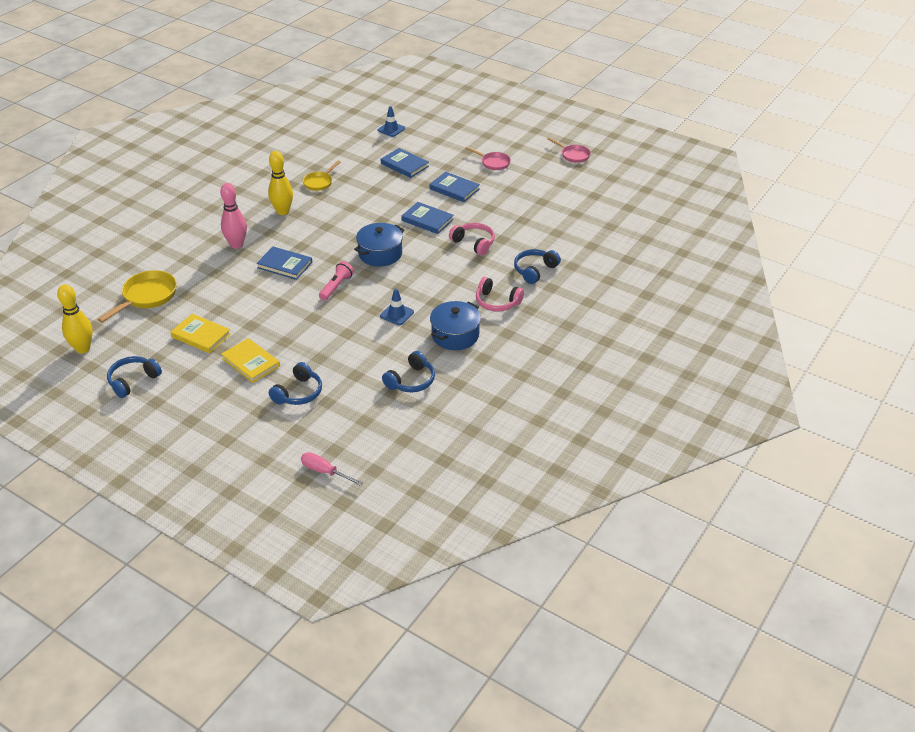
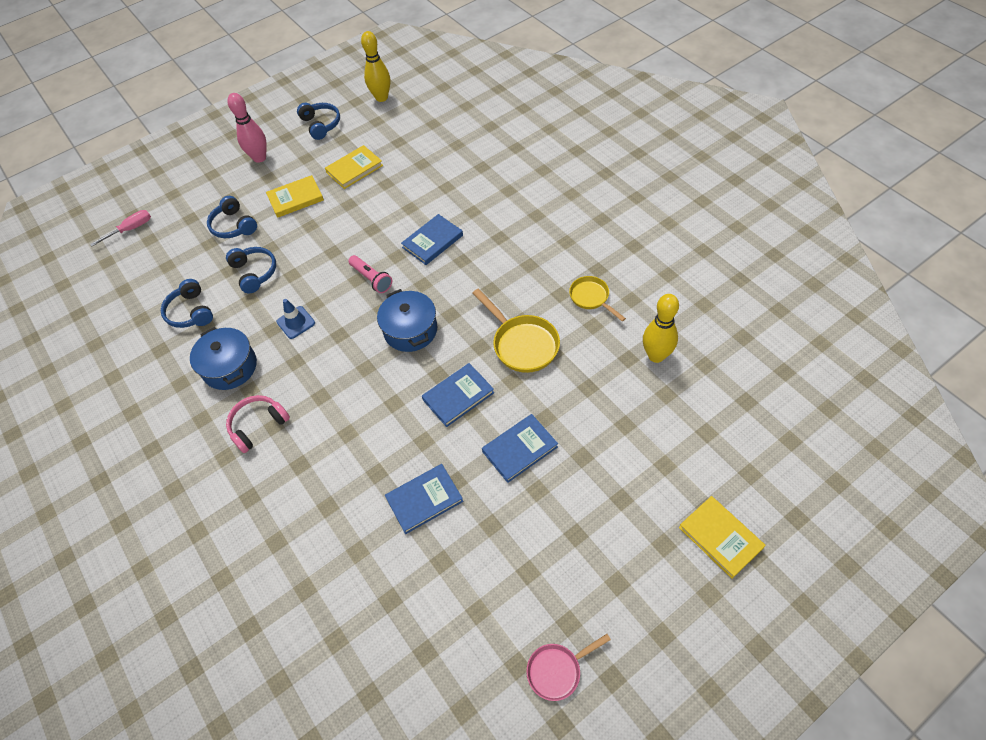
camera: 115 degrees right, 15 degrees up
yellow pan [97,270,177,323] -> yellow pan moved to [473,289,560,373]
pink bowling pin [220,183,247,249] -> pink bowling pin moved to [227,93,267,163]
yellow bowling pin [268,151,293,215] -> yellow bowling pin moved to [643,294,679,363]
blue traffic cone [378,106,405,137] -> none
blue book [381,148,429,178] -> blue book moved to [385,464,463,534]
pink headphones [449,223,495,255] -> none
pink pan [465,147,511,170] -> none
blue headphones [514,249,561,284] -> blue headphones moved to [226,247,276,293]
none -> yellow book [679,496,766,579]

